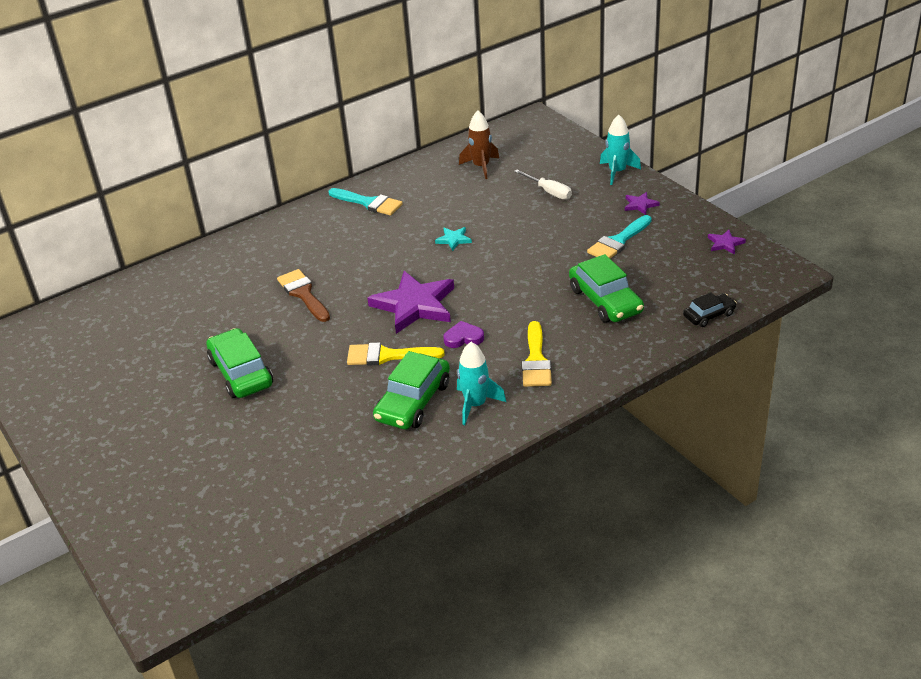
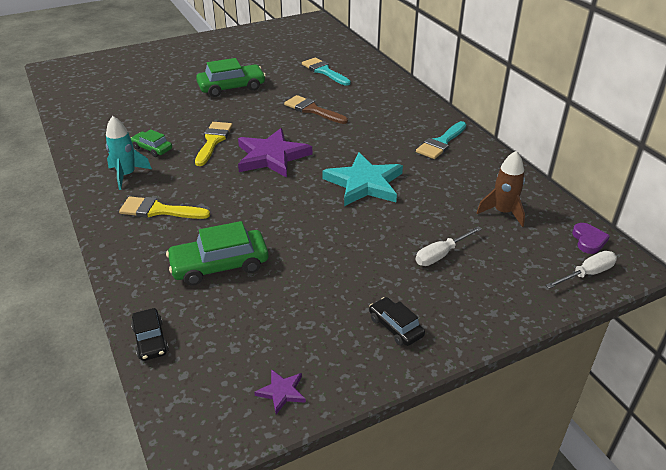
camera: 95 degrees right, 0 degrees up
brown brush [277,269,330,322] -> brown brush turned 120 degrees counterclockwise [284,95,348,124]
green car [373,351,450,430] -> green car [131,129,172,157], size x0.57
turquoise star [435,227,472,251] -> turquoise star [322,152,403,206], size x2.28
purple heart [443,321,484,348] -> purple heart moved to [572,223,610,254]
turquoise brush [587,215,652,258] -> turquoise brush moved to [302,58,351,86]
turquoise rocket [600,115,641,185] -> none
purple star [625,192,660,215] -> black car [369,297,425,346]
none -> white screwdriver [546,251,617,289]

